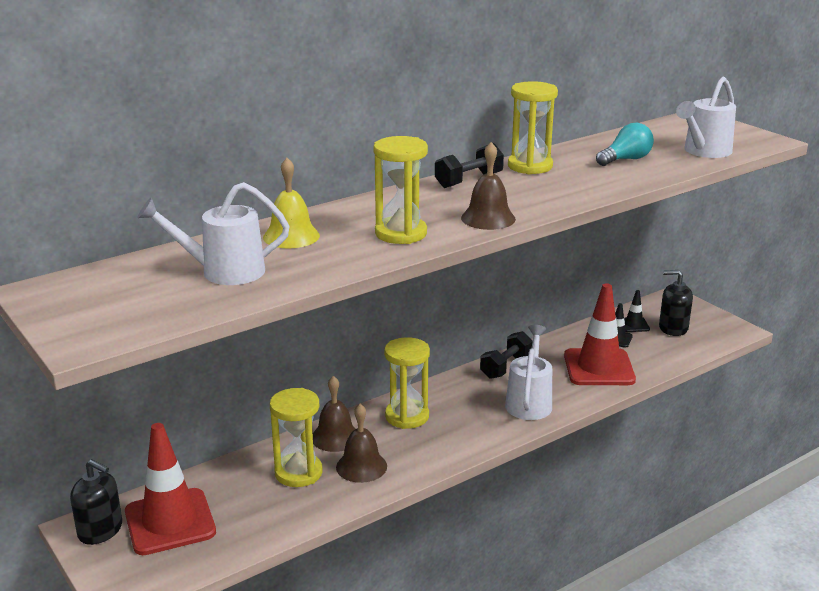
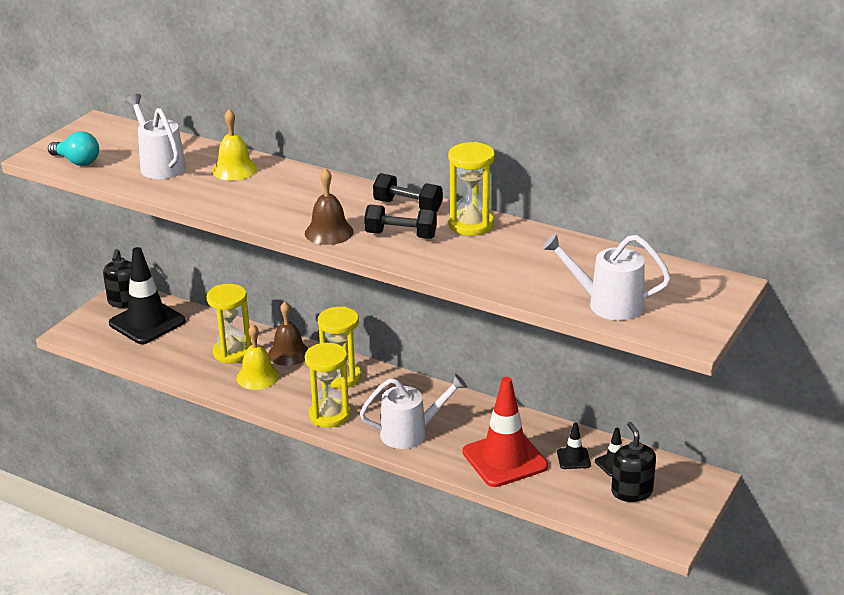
camera: 65 degrees right, 5 degrees up
red traffic cone [125,423,216,555] -> black traffic cone [109,247,186,344]
brown bell [336,404,387,483] -> yellow bell [236,324,279,390]
yellow hourglass [374,136,428,244] -> yellow hourglass moved to [305,342,350,428]
black dumbbell [480,331,532,379] -> black dumbbell moved to [364,204,437,239]
turquoise light bulb [596,123,654,166] -> turquoise light bulb moved to [48,132,99,166]

